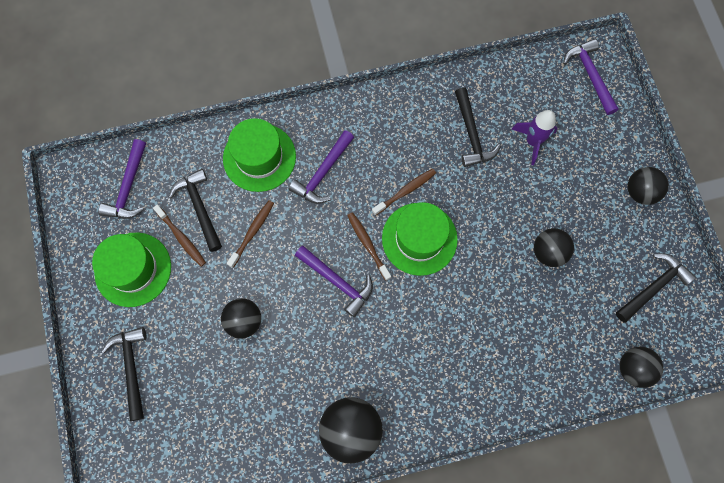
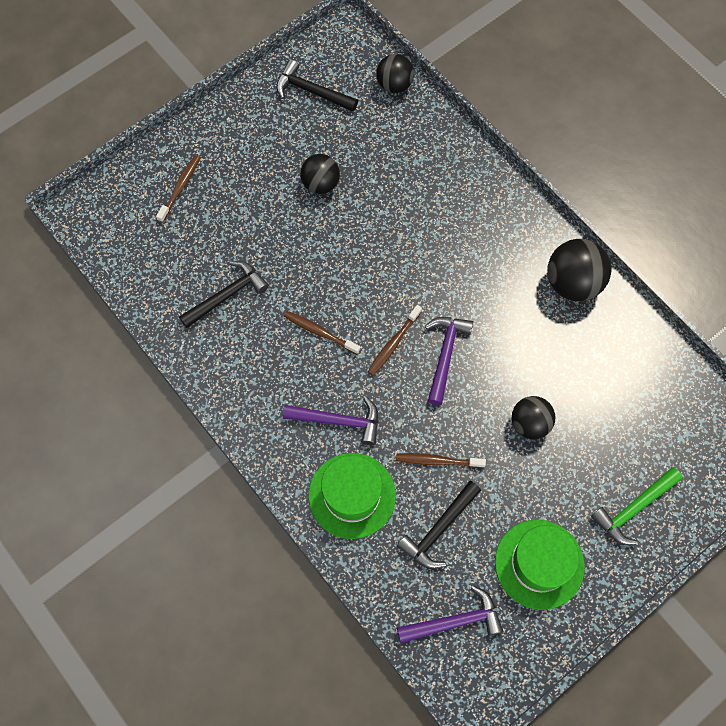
camera: 115 degrees left, 5 degrees down
black hammer [101,327,147,421] -> green hammer [591,467,683,545]
brown toothbrush [153,205,206,267] -> brown toothbrush moved to [156,155,200,223]
green hat [382,202,458,276] -> none
purple rocket [512,110,558,165] -> none
purple hammer [563,39,619,115] -> none
black ball [627,167,669,205] -> none

